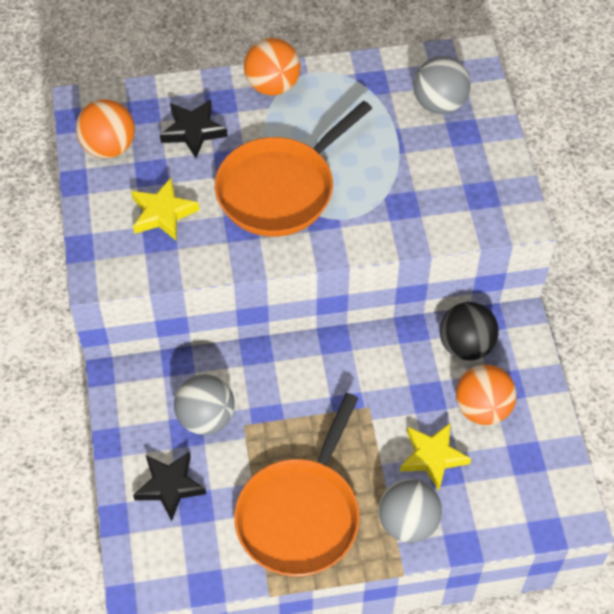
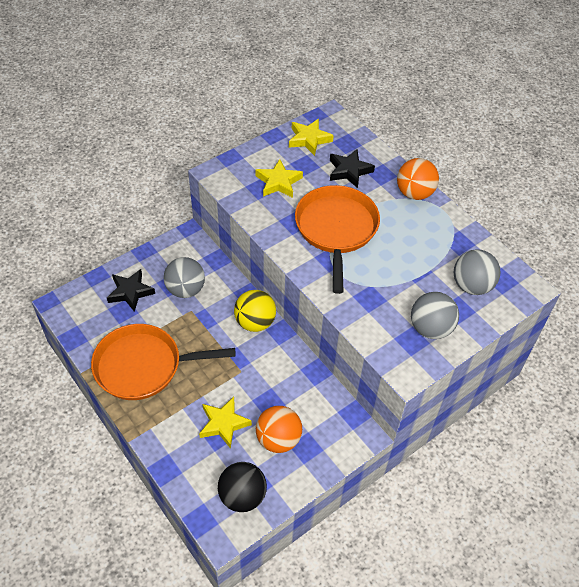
camera: 60 degrees right, 5 degrees down
orange ball [76,99,135,158] -> yellow star [289,119,334,156]
orange pan [215,101,372,237] -> orange pan turned 75 degrees clockwise [295,185,380,294]
grey ball [379,479,442,543] -> grey ball moved to [411,292,459,339]
black ball [440,302,499,361] -> black ball moved to [218,462,267,512]
none -> yellow ball [234,290,276,332]

